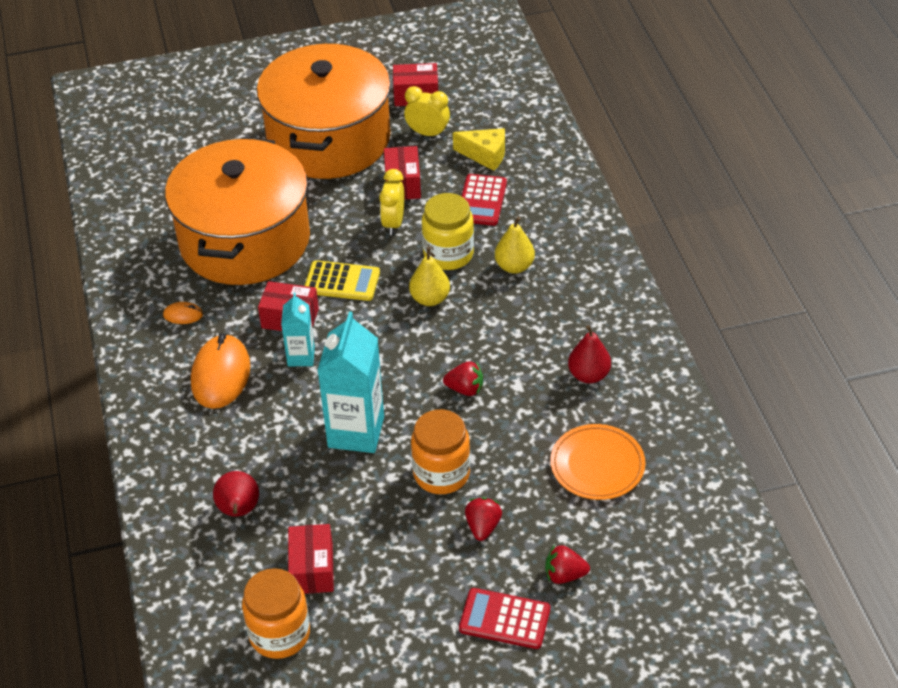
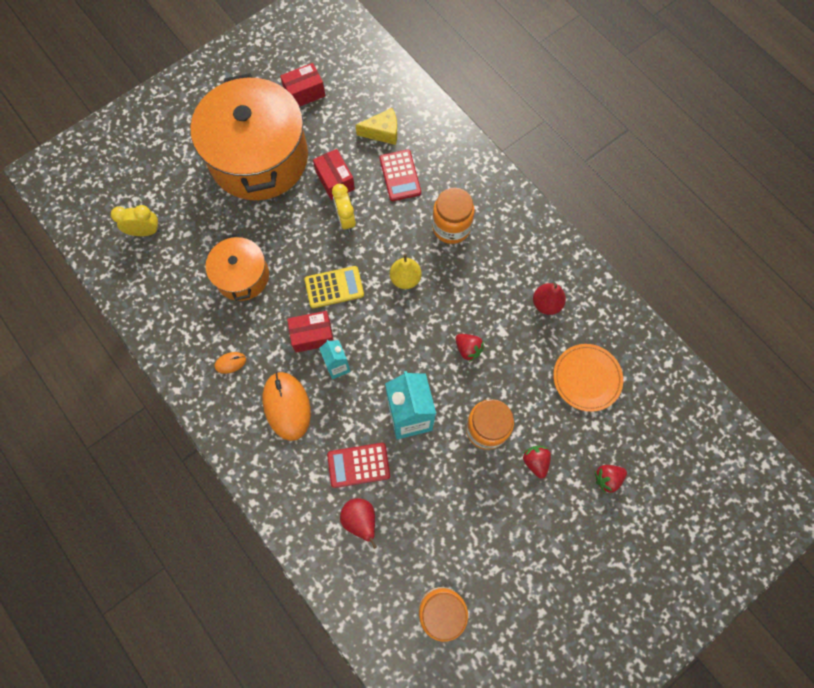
camera: 25 degrees left, 25 degrees up
orange pot [165,137,310,285] -> orange pot [206,233,269,301], size x0.52
red box [288,524,334,594] -> none
yellow clock [404,86,450,138] -> yellow clock moved to [111,205,160,236]
yellow jar [422,193,474,270] -> none
red strawberry [443,361,483,396] -> red strawberry turned 60 degrees clockwise [455,334,484,362]
red calculator [459,588,550,649] -> red calculator moved to [327,443,390,488]
yellow pear [495,217,535,274] -> orange jar [432,188,475,244]

